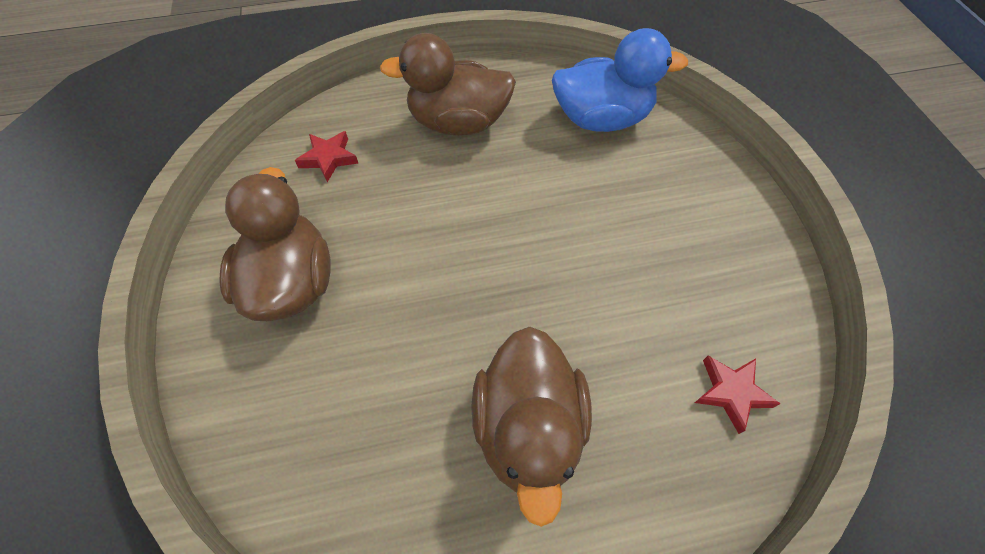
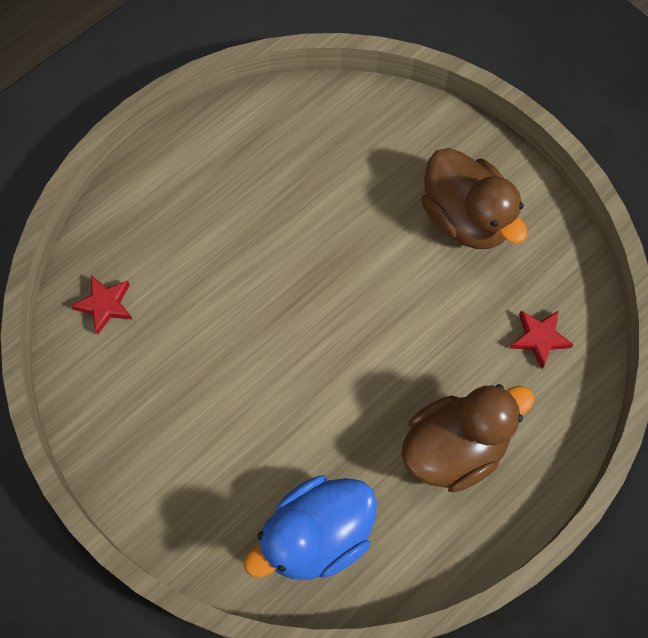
camera: 150 degrees right, 10 degrees up
brown duck [471,327,592,527] -> none

